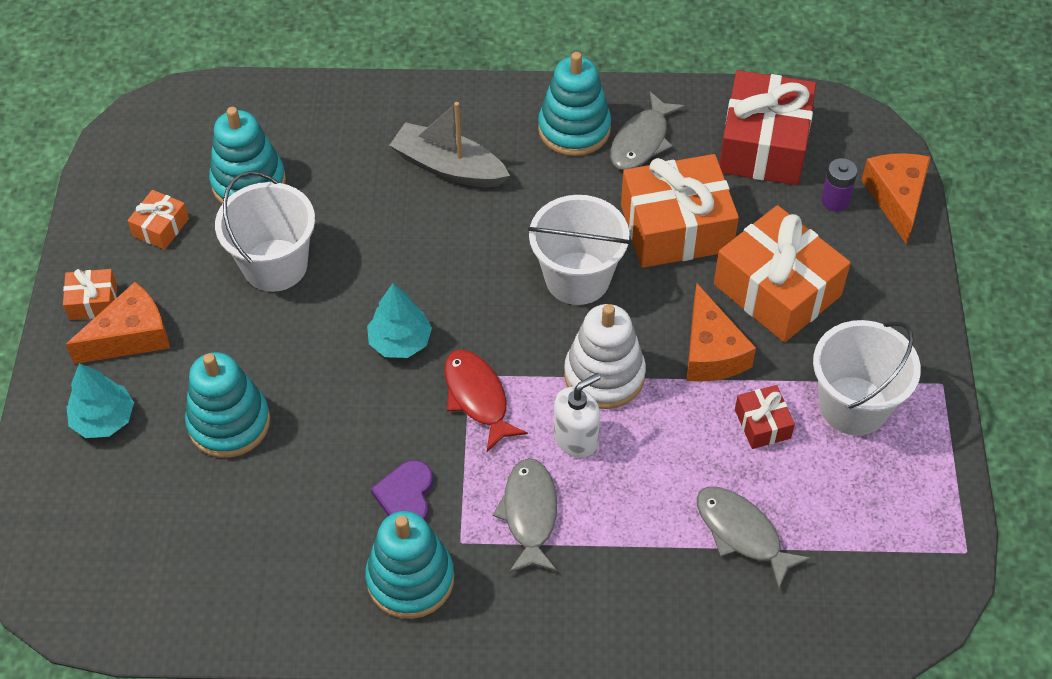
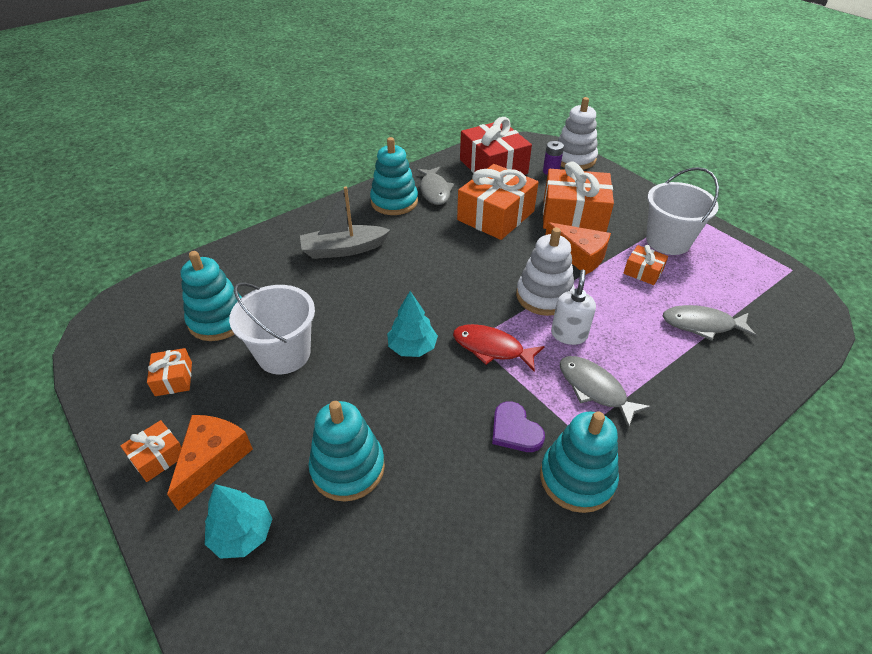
camera: 40 degrees left, 10 degrees down
white bucket [528,195,631,305] -> none
red gift [735,385,795,449] -> orange gift [623,245,668,285]
orange cheese [862,153,931,245] -> white stacking toy [558,97,598,170]

